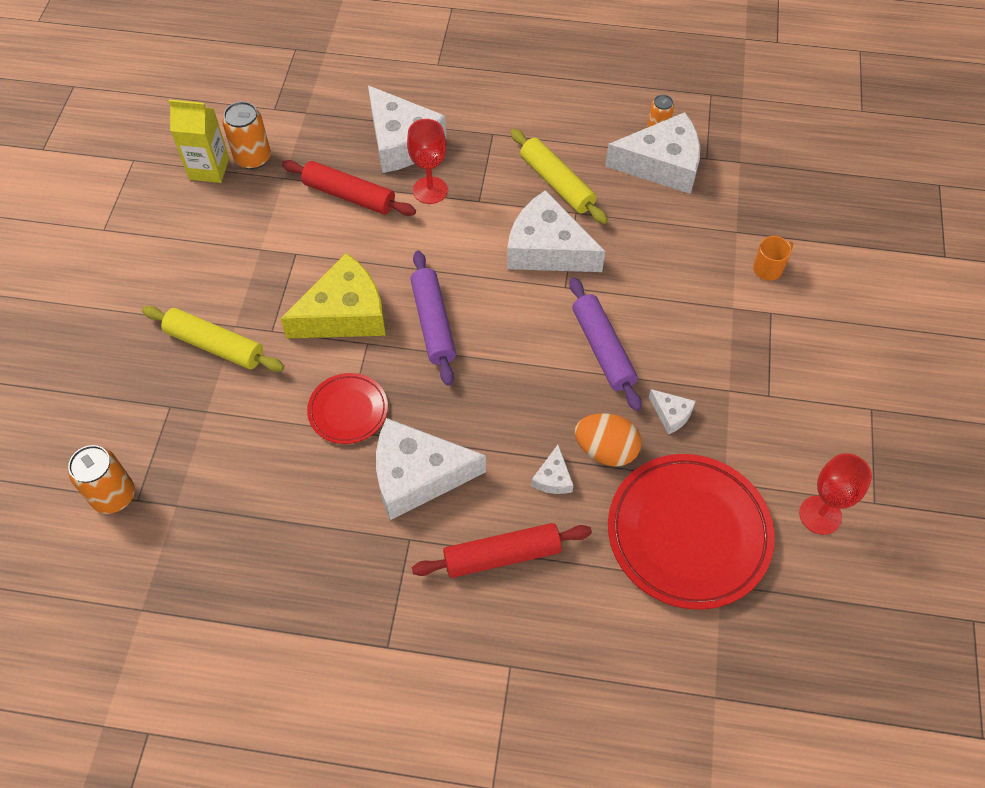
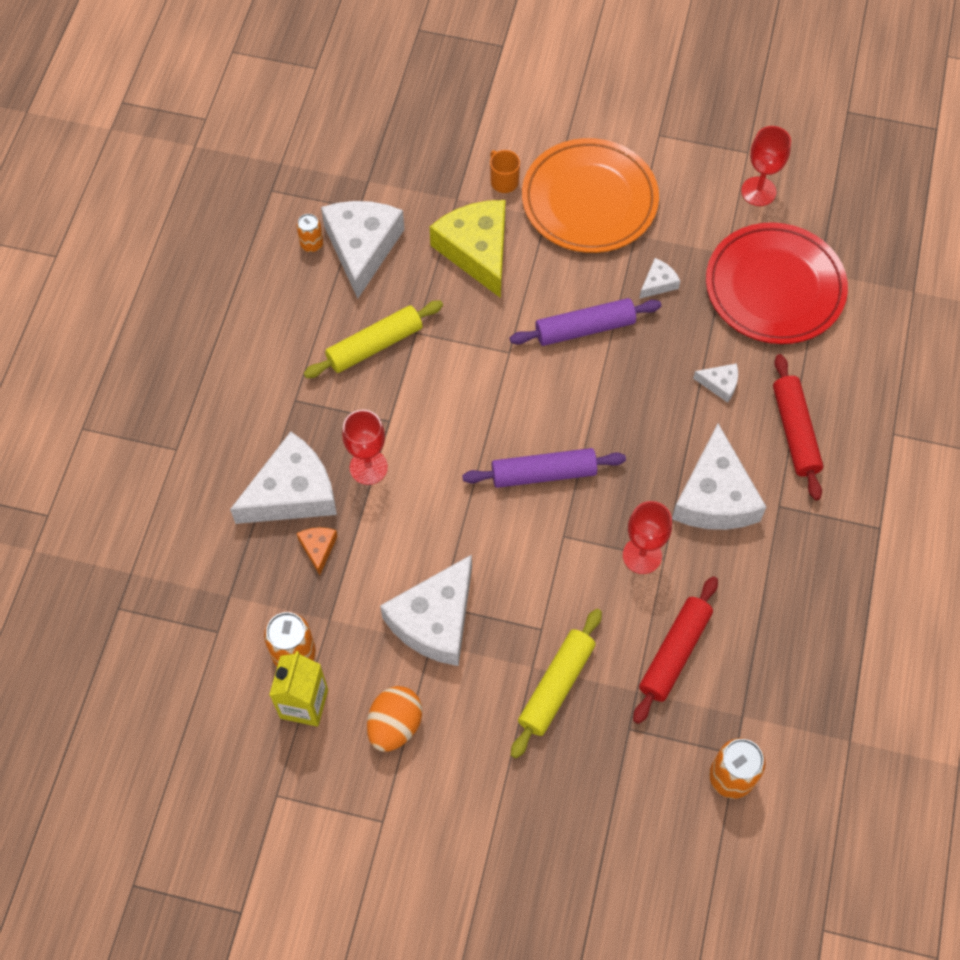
camera: 85 degrees left, 5 degrees up
yellow cheese [280,253,386,338] -> yellow cheese moved to [430,200,506,298]
red rolling pin [282,160,416,216] -> red rolling pin moved to [633,576,718,724]
red plate [307,373,388,444] -> red goblet [623,501,672,574]
white cheese [507,190,605,272] -> white cheese moved to [380,555,472,666]
orange egg [575,413,642,467] -> orange egg moved to [367,686,422,752]
none -> orange cheese [297,527,338,575]
none -> orange plate [522,138,659,253]

